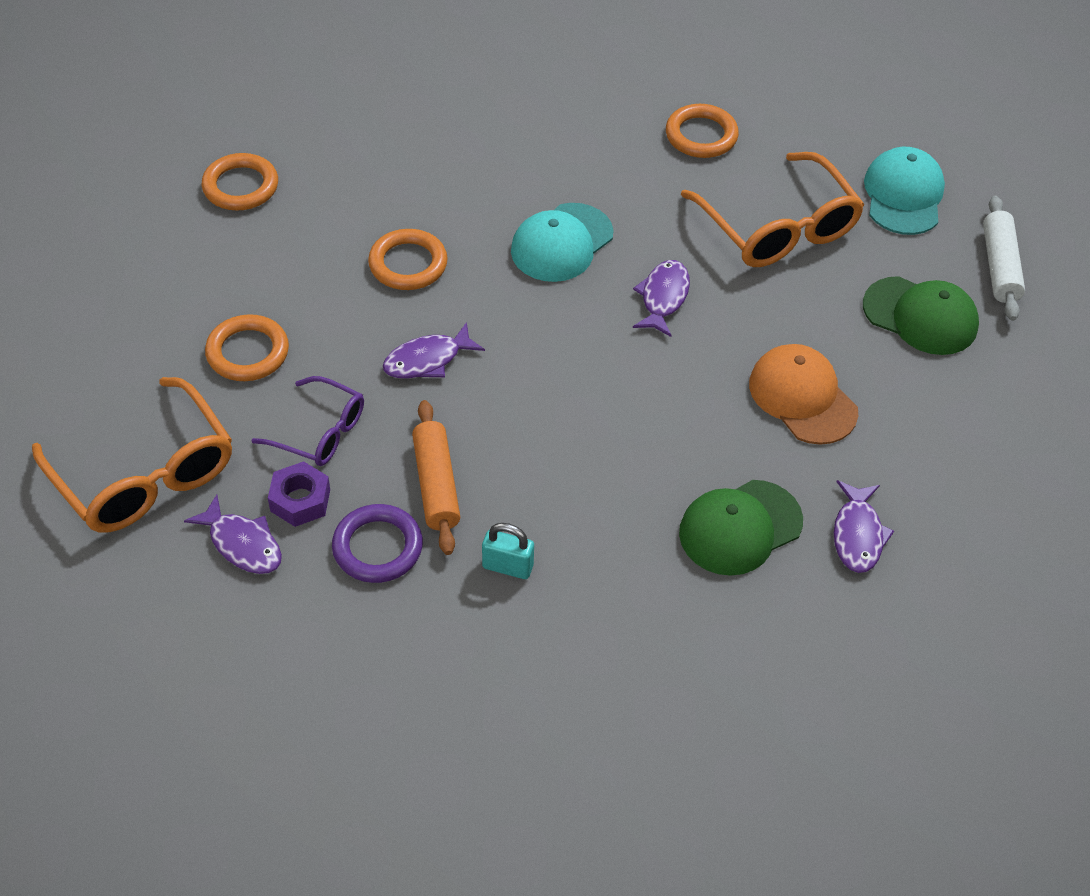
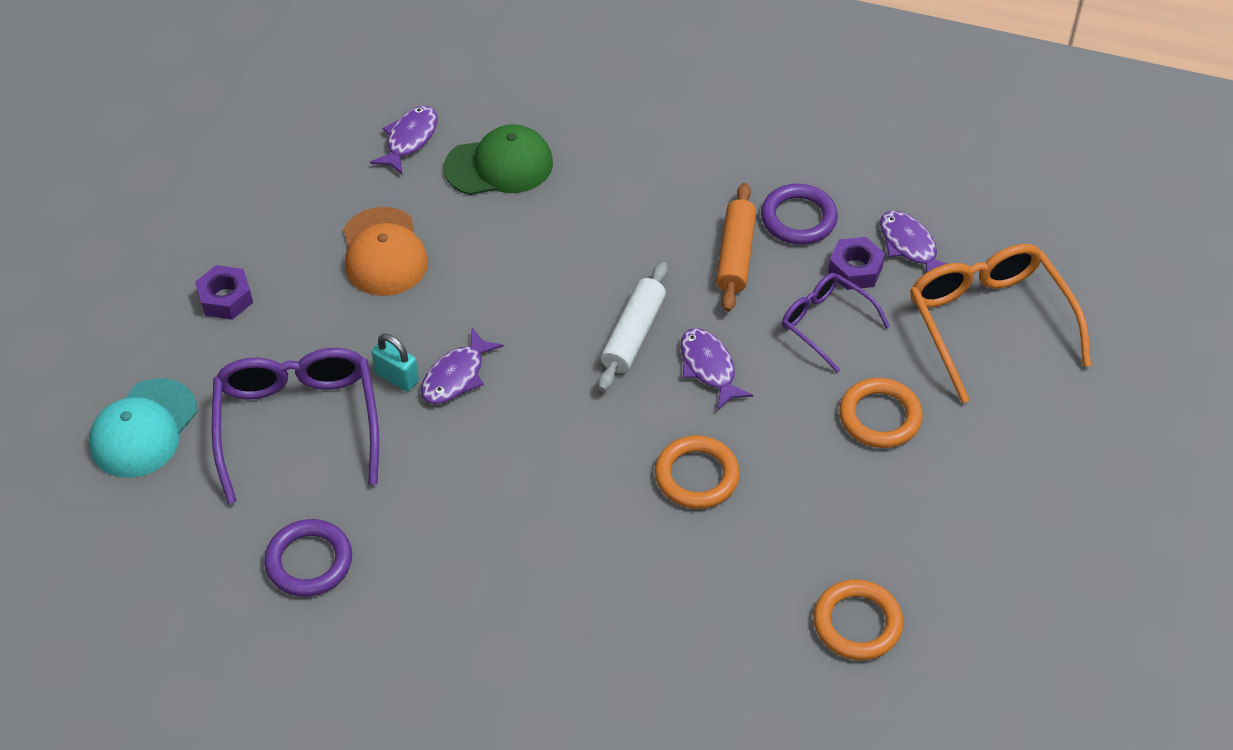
camera: 160 degrees left, 0 degrees up
purple fish [383,322,485,379] -> purple fish turned 105 degrees counterclockwise [681,328,753,411]
turquoise padlock [482,523,534,579] -> turquoise padlock moved to [372,334,419,391]
turquoise cap [511,203,614,282] -> none
orange ring [666,104,739,158] -> purple ring [264,519,352,597]
orange glasses [681,152,864,267] -> purple glasses [212,348,379,504]
green cap [863,276,979,355] -> purple nut [195,265,253,320]
white rolling pin [983,196,1025,321] -> white rolling pin moved to [598,262,668,391]

